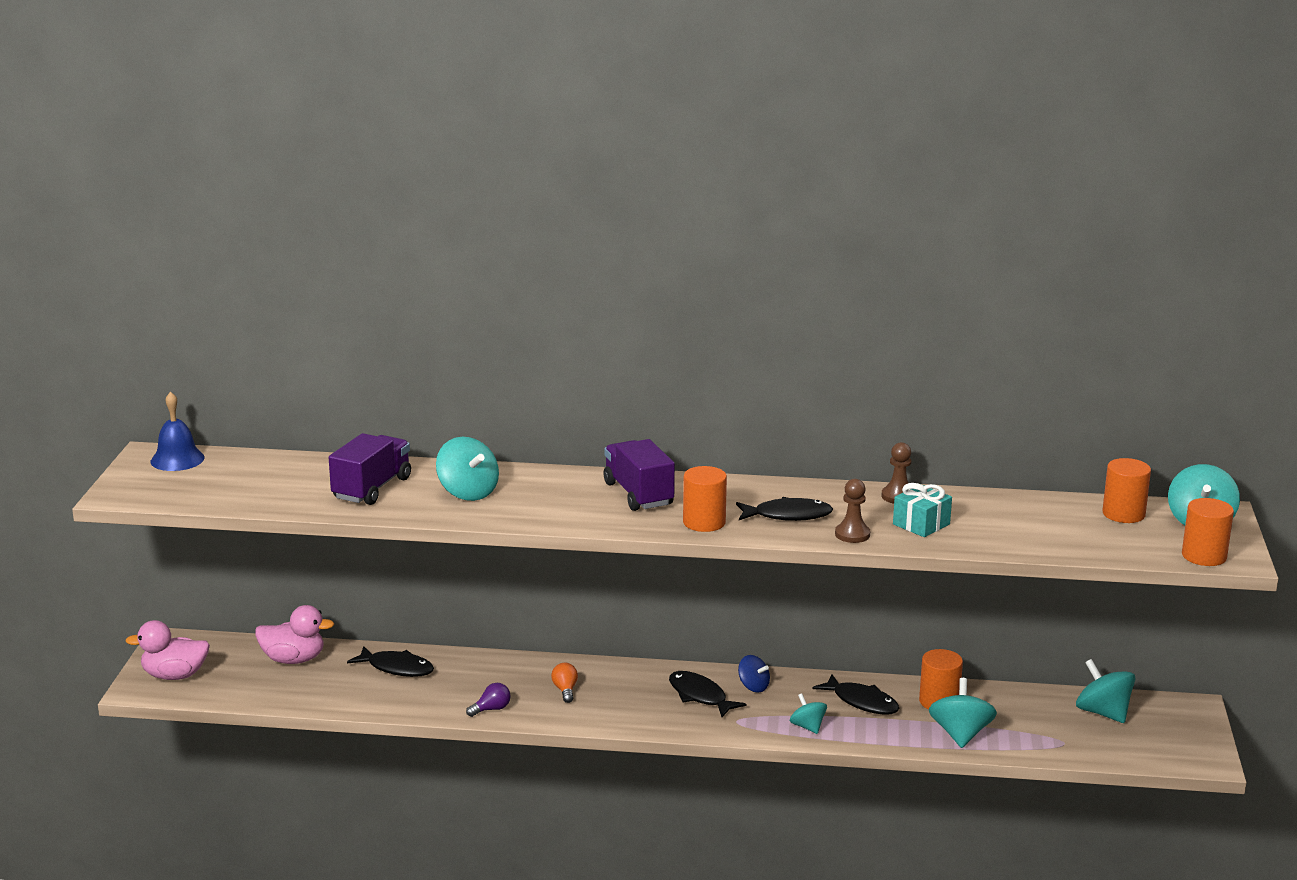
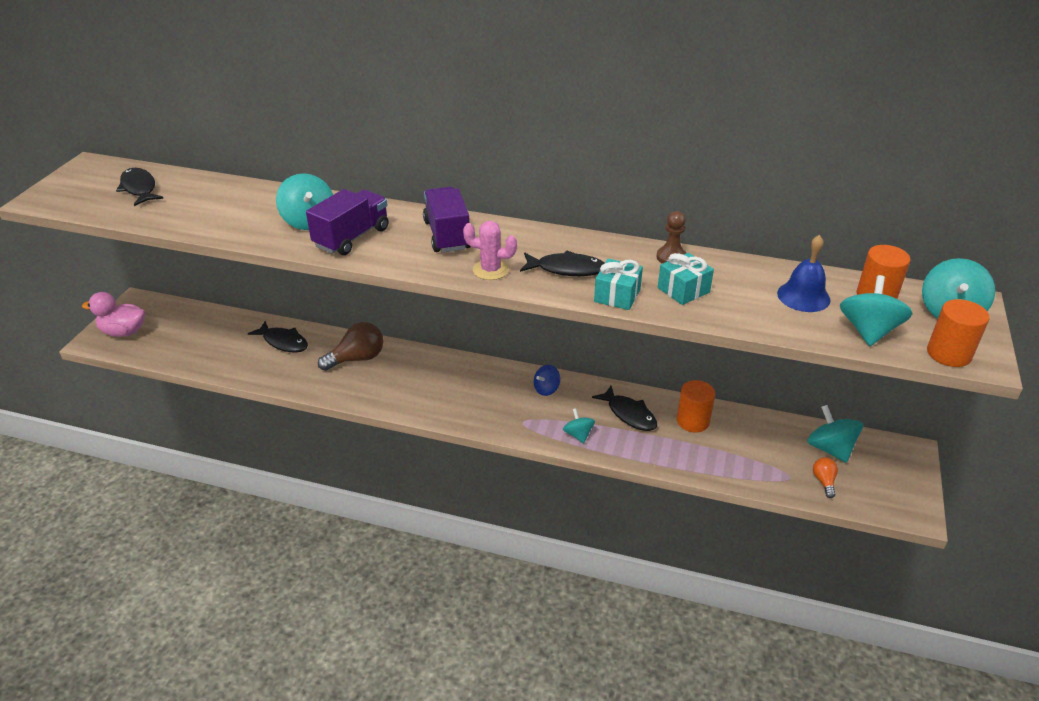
camera: 10 degrees right, 15 degrees up
blue bell [151,391,205,471] -> blue bell moved to [777,235,830,312]
pink duck [255,605,334,664] -> none
purple truck [329,433,411,505] -> purple truck moved to [306,189,389,255]
purple light bulb [466,683,511,717] -> none
orange light bulb [551,663,578,703] -> orange light bulb moved to [813,458,838,498]
black fish [669,671,746,717] -> black fish moved to [116,168,163,206]
orange cylinder [683,466,727,532] -> pink cactus [463,221,517,280]
blue spinning top [738,655,770,693] -> blue spinning top turned 90 degrees clockwise [534,365,560,396]
brown pawn [835,479,870,543] -> turquoise gift [594,259,643,310]
turquoise spinning top [929,678,997,748] -> turquoise spinning top moved to [840,275,913,346]
none -> brown light bulb [318,322,383,371]

